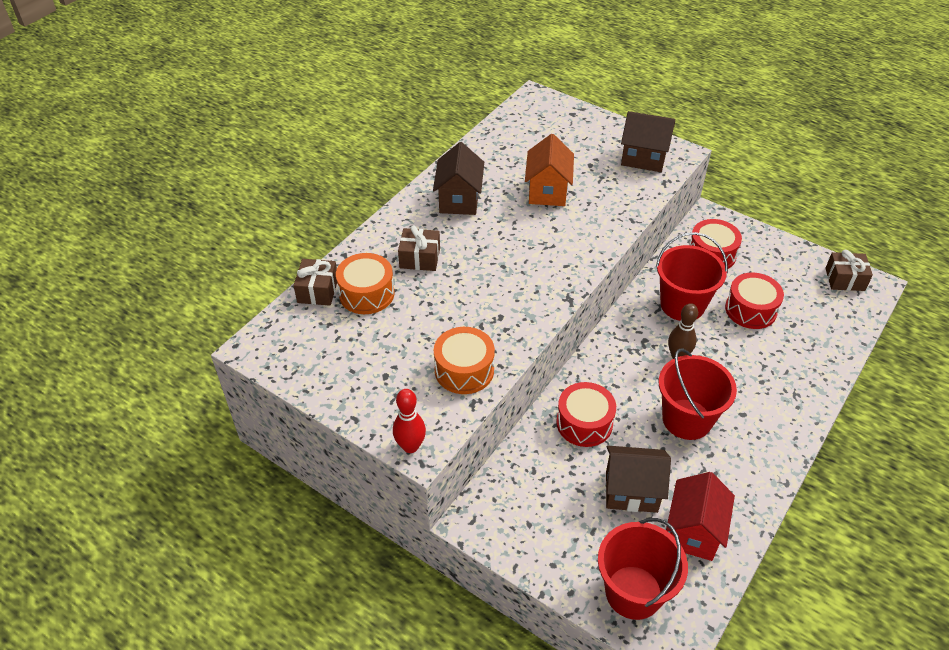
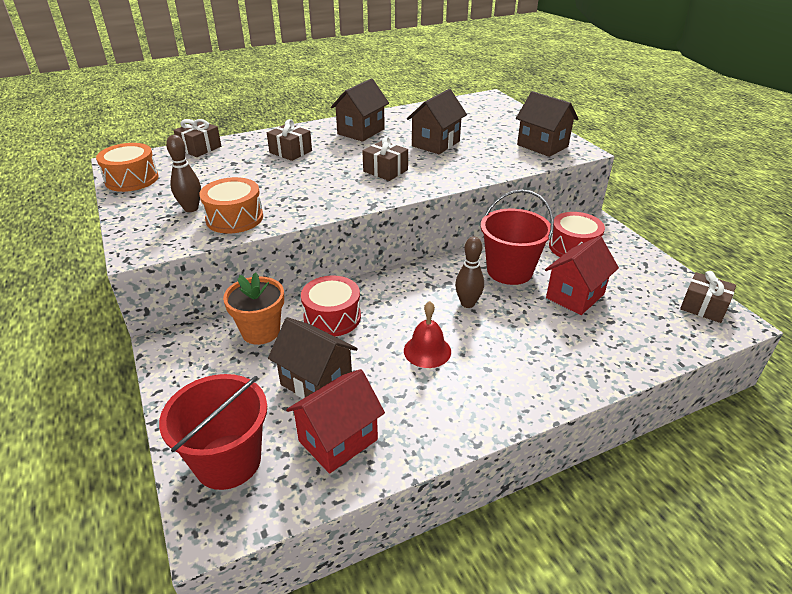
camera: 30 degrees right, 10 degrees down
orange drum [336,253,394,314] -> orange drum moved to [96,143,159,192]
red bowling pin [393,389,426,453] -> none
orange house [525,134,574,206] -> brown house [407,89,467,154]
red bucket [659,348,737,440] -> red bell [404,301,451,368]
red drum [725,273,784,329] -> red house [545,236,619,315]
none -> brown bowling pin [166,135,201,212]
none -> orange flower pot [223,272,284,345]
none -> brown gift [362,137,408,181]

